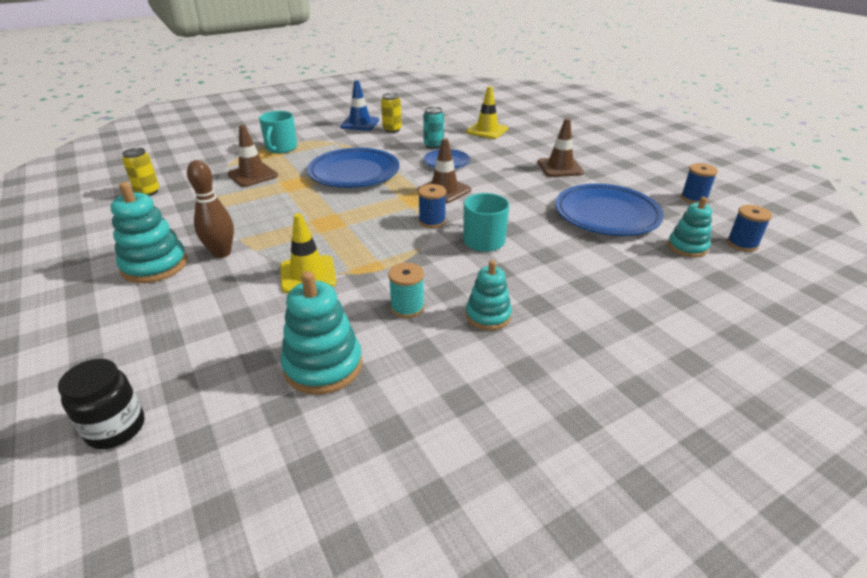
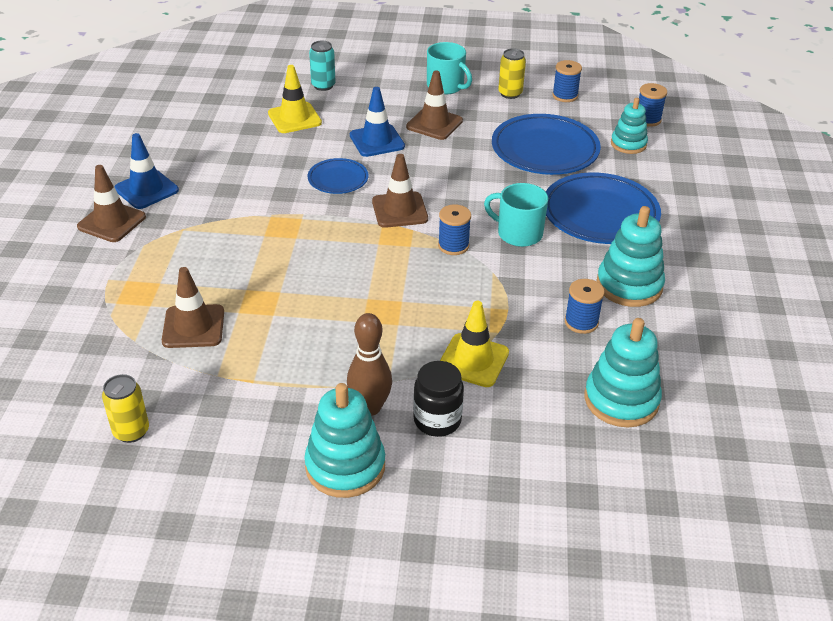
camera: 55 degrees left, 5 degrees up
black jar [58,359,144,449] -> black jar moved to [413,361,464,437]
turquoise mug [259,111,297,153] -> turquoise mug moved to [427,42,472,94]
blue plate [307,148,399,188] -> blue plate moved to [546,172,661,244]
yellow can [381,93,402,133] -> yellow can moved to [498,48,526,99]
turquoise spool [388,263,425,318] -> blue spool [565,279,605,334]
turquoise can [423,107,444,149] -> turquoise can moved to [309,41,336,91]
turquoise stacking toy [466,260,512,330] -> turquoise stacking toy [596,206,665,307], size x1.55
none -> brown traffic cone [77,165,146,242]
none -> blue traffic cone [350,87,405,157]

